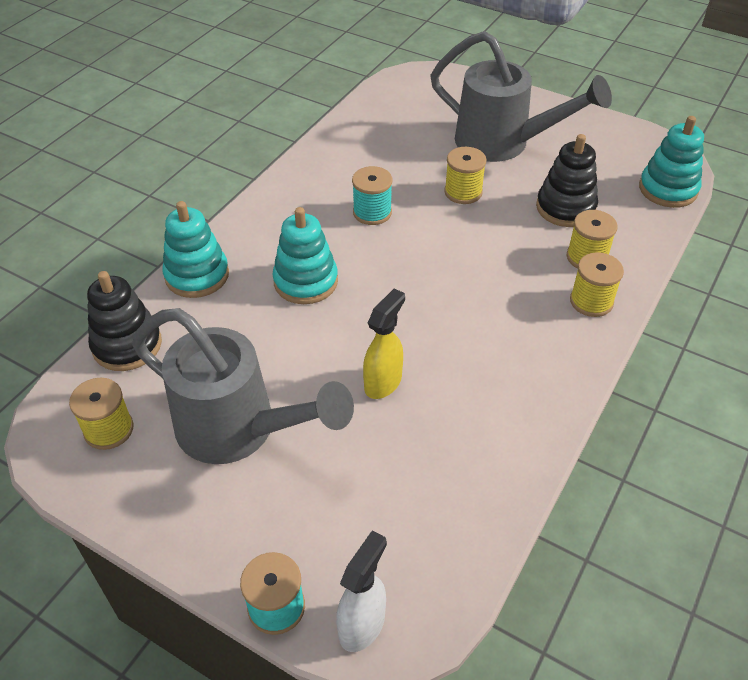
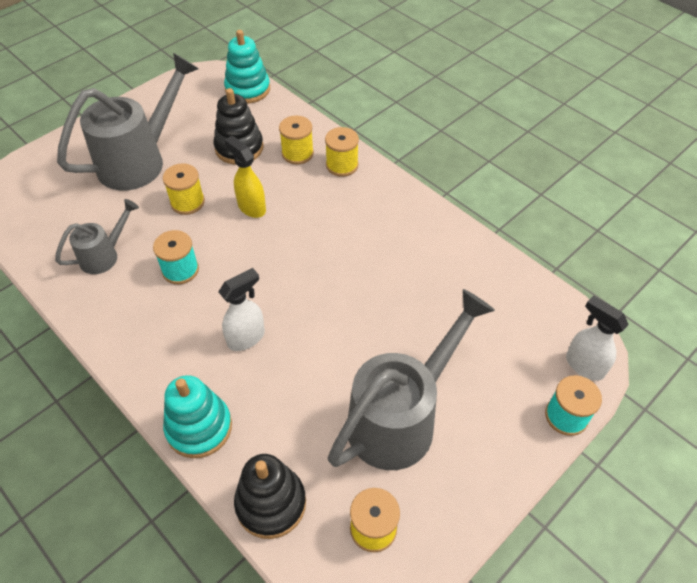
camera: 75 degrees left, 5 degrees up
turquoise stacking toy [273,207,338,304] -> white spray bottle [218,268,265,351]
yellow spray bottle [363,288,405,399] -> yellow spray bottle moved to [225,136,266,218]
none -> grey watering can [55,199,139,274]

